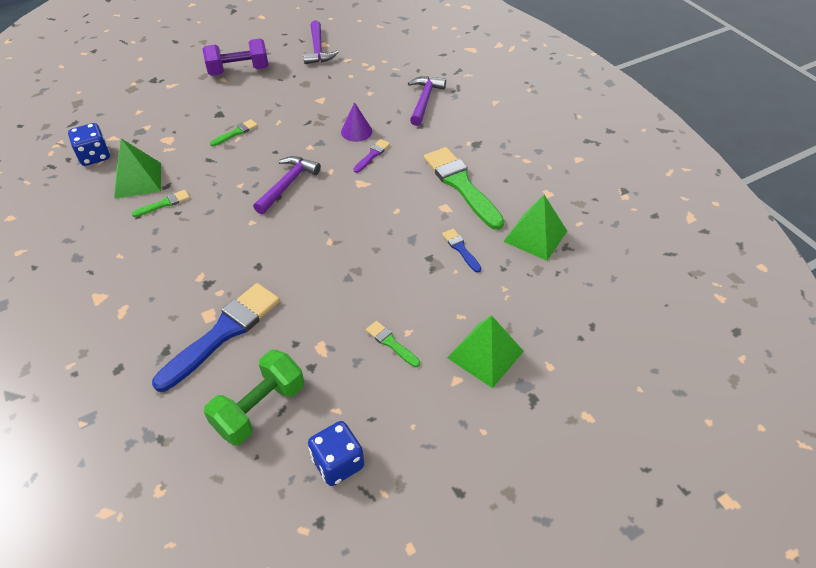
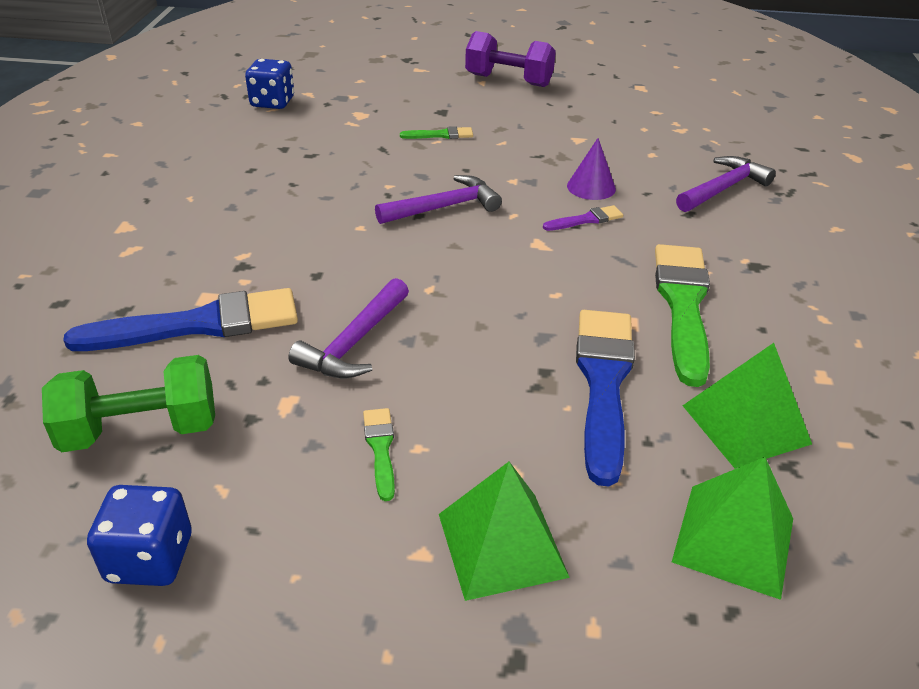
camera: 35 degrees right, 10 degrees down
green pyramid [114,138,161,199] -> green pyramid moved to [672,457,793,600]
green brush [131,190,190,217] -> none
purple hammer [303,20,339,64] -> purple hammer moved to [288,278,409,378]
blue brush [442,229,481,273] -> blue brush [576,310,635,486], size x2.19

